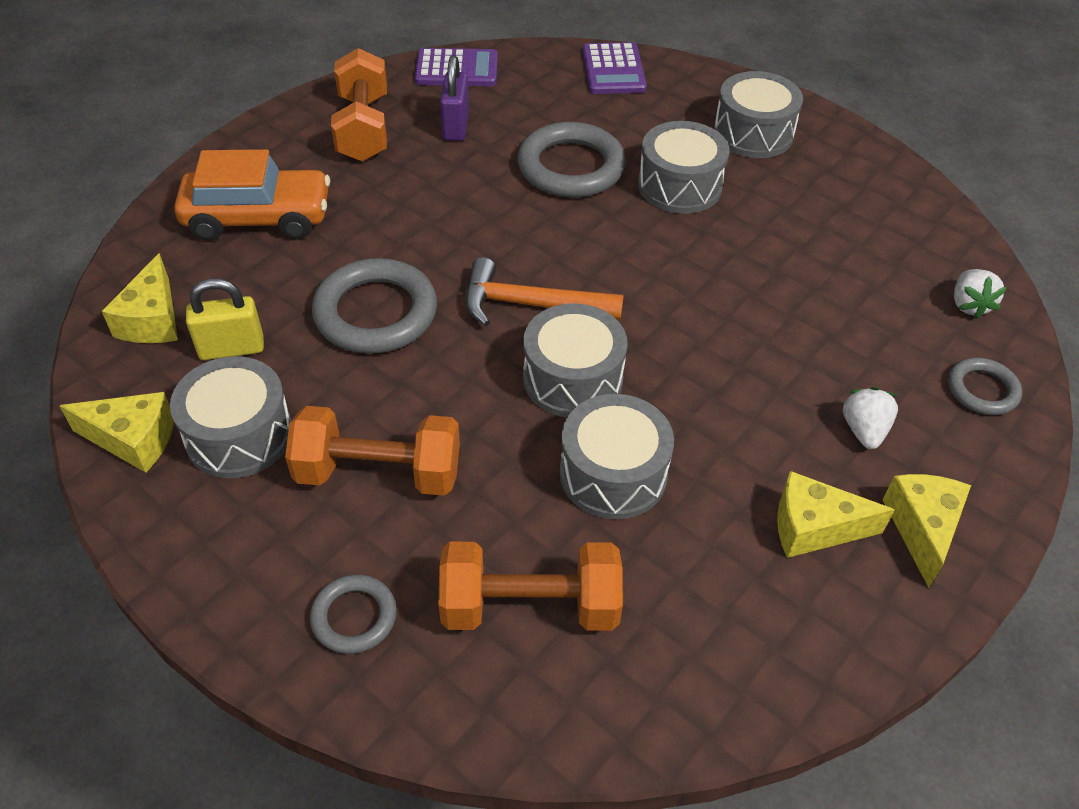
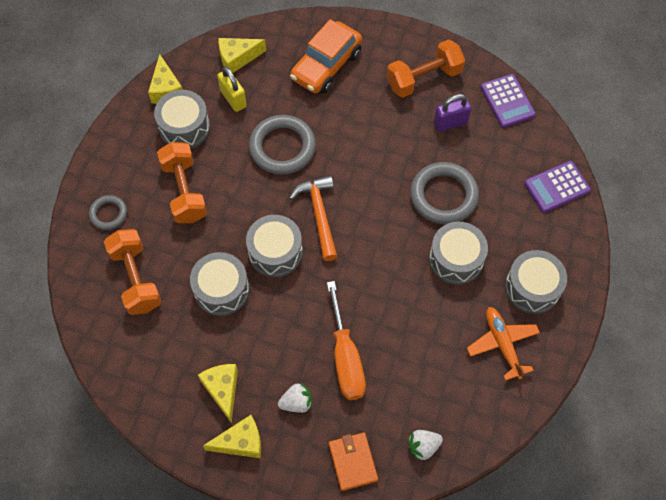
camera: 70 degrees right, 15 degrees up
orange car [174,149,330,241] -> orange car turned 60 degrees clockwise [290,19,362,93]
grey ring [948,358,1022,415] -> orange wallet [329,432,378,491]
none -> orange screwdriver [327,281,366,400]
none -> orange plane [467,307,540,381]

